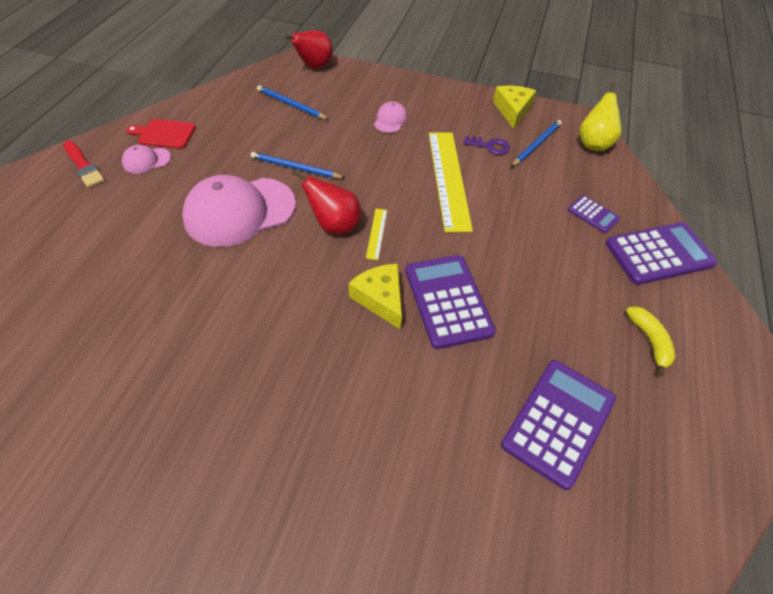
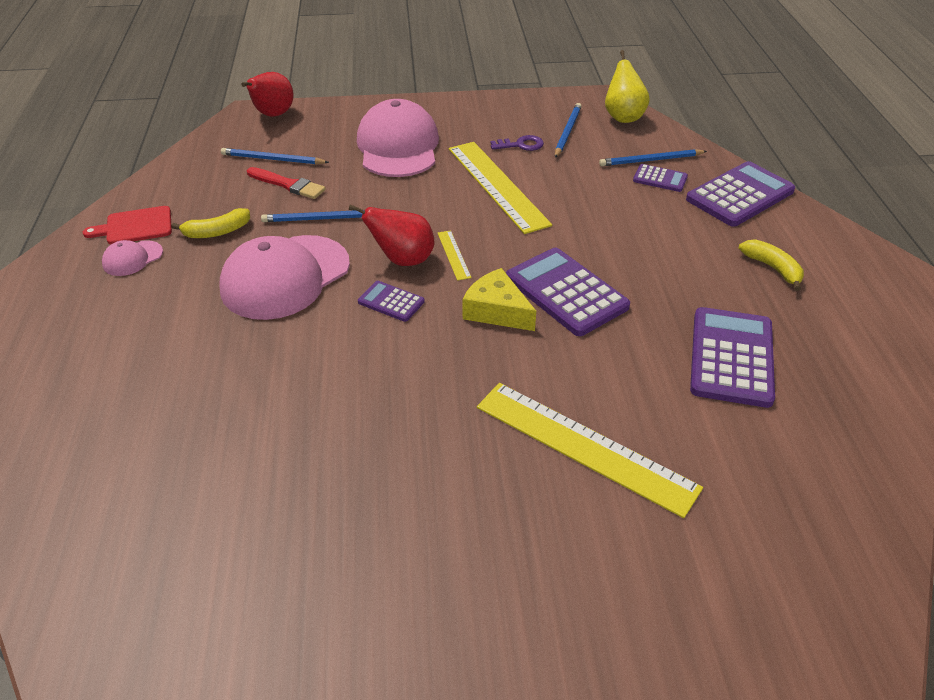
camera: 20 degrees left, 10 degrees down
red brush [63,141,105,188] -> red brush moved to [247,167,326,199]
pink cap [374,101,408,133] -> pink cap [357,99,439,177], size x2.22
yellow cheese [493,86,536,129] -> none
none -> yellow banana [171,208,250,238]
none -> purple calculator [358,281,424,322]
none -> yellow ruler [477,383,703,518]
none -> blue pencil [599,149,707,166]

